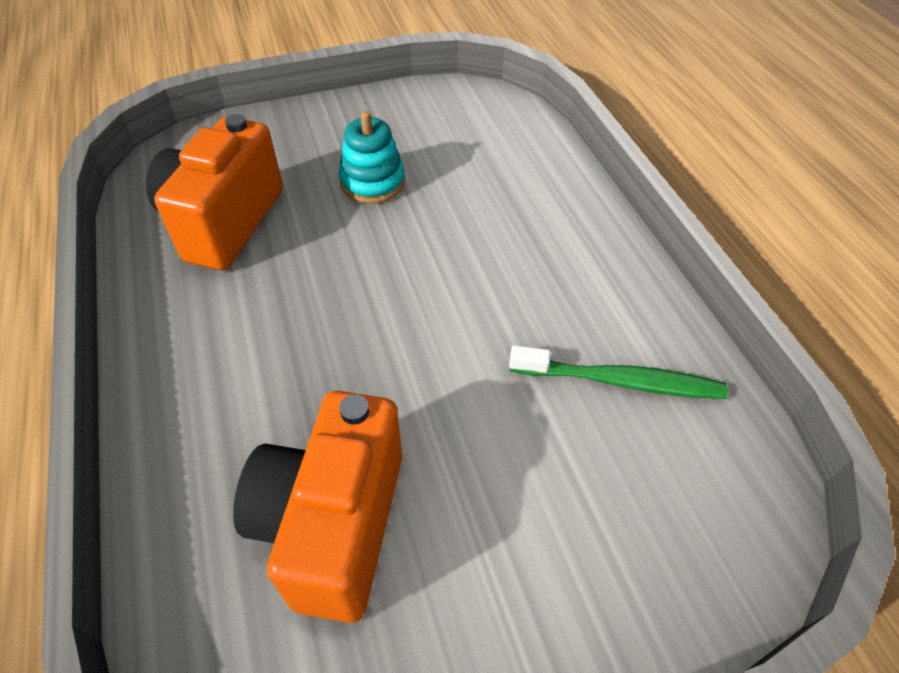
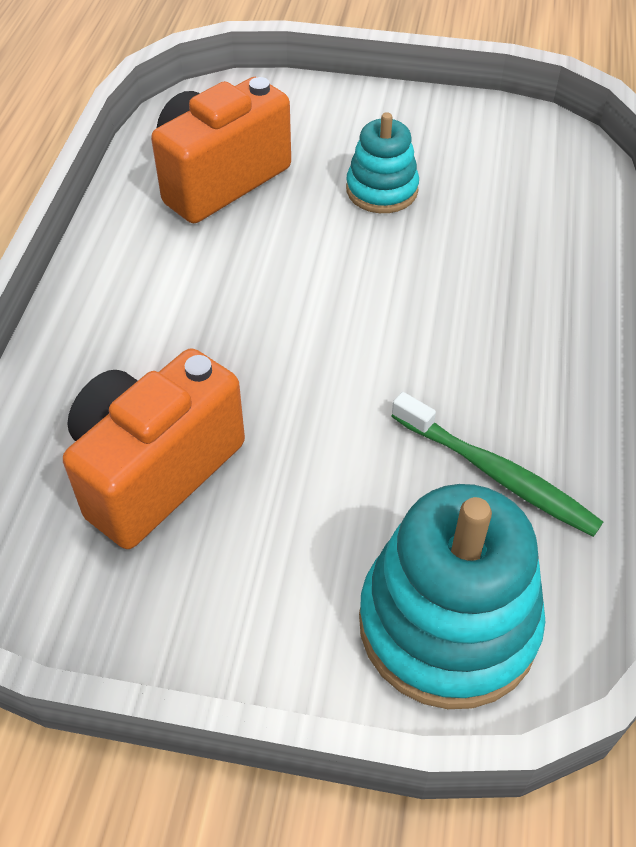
camera: 30 degrees right, 0 degrees up
none -> turquoise stacking toy [359,484,545,709]

